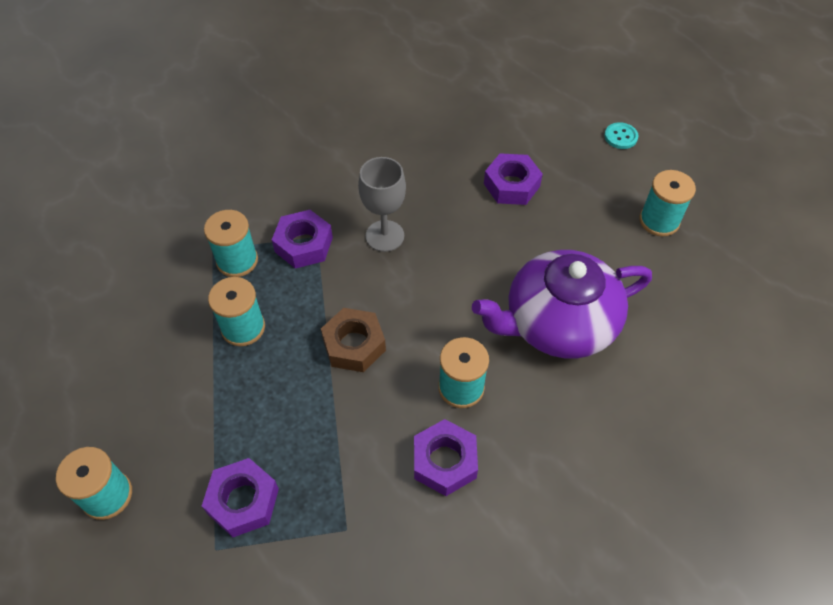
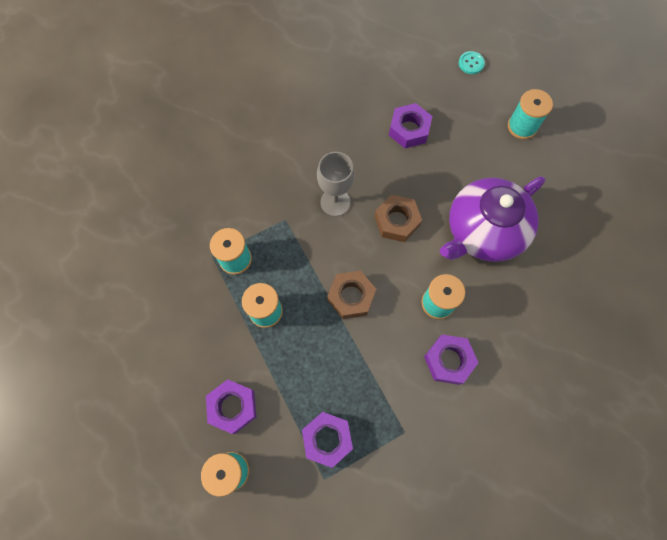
camera: 20 degrees left, 15 degrees up
purple nut [272,210,333,269] -> purple nut moved to [206,379,256,434]
none -> brown nut [375,195,422,242]

